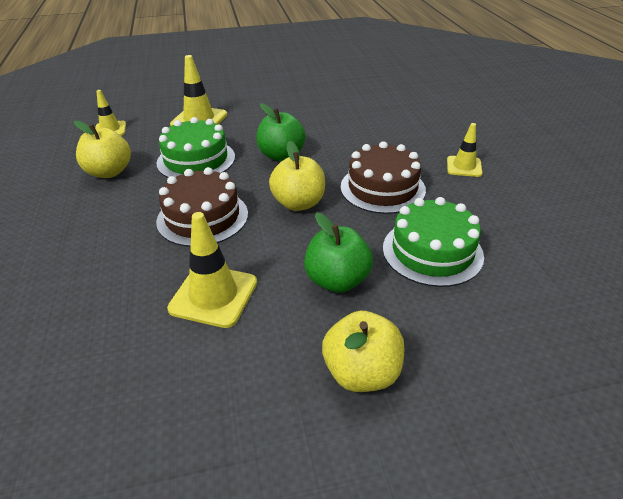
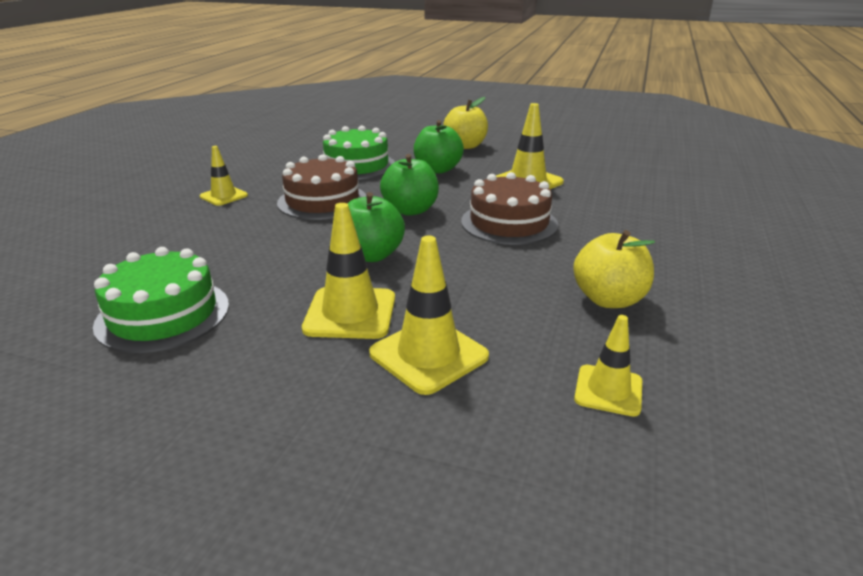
camera: 150 degrees left, 10 degrees down
green cake [156,117,235,178] -> green cake moved to [93,247,229,353]
yellow apple [269,141,325,211] -> green apple [380,154,439,216]
none -> yellow traffic cone [302,203,395,339]

